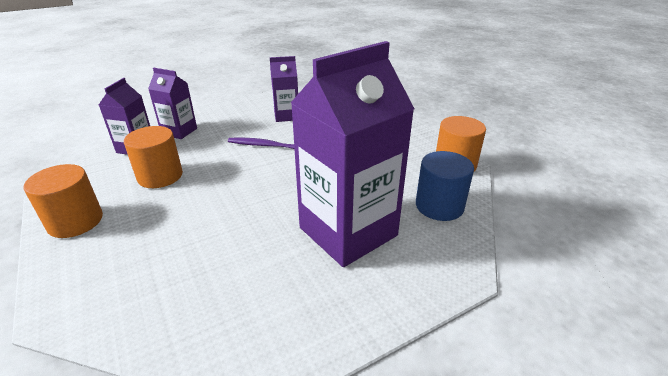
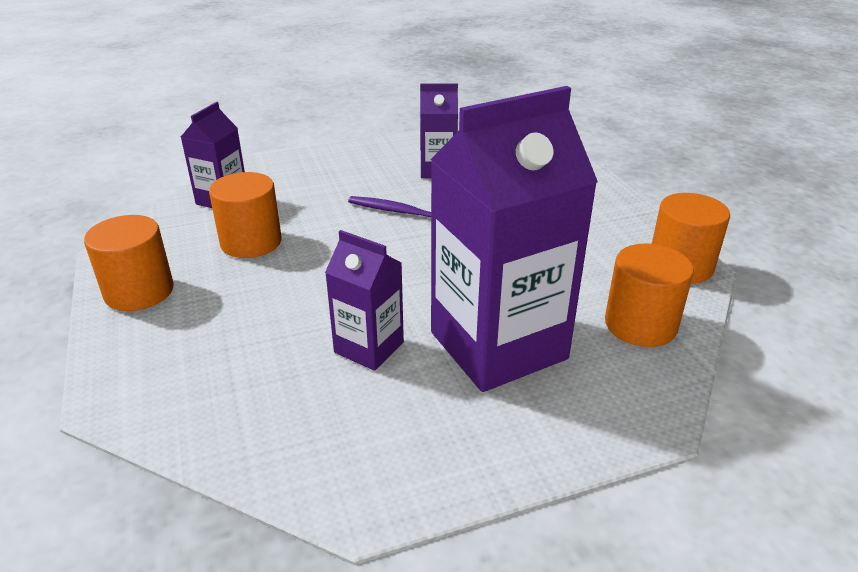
camera: 10 degrees right, 0 degrees up
purple carton [148,68,197,139] -> purple carton moved to [325,230,404,371]
blue cylinder [416,151,474,221] -> orange cylinder [605,243,694,347]

